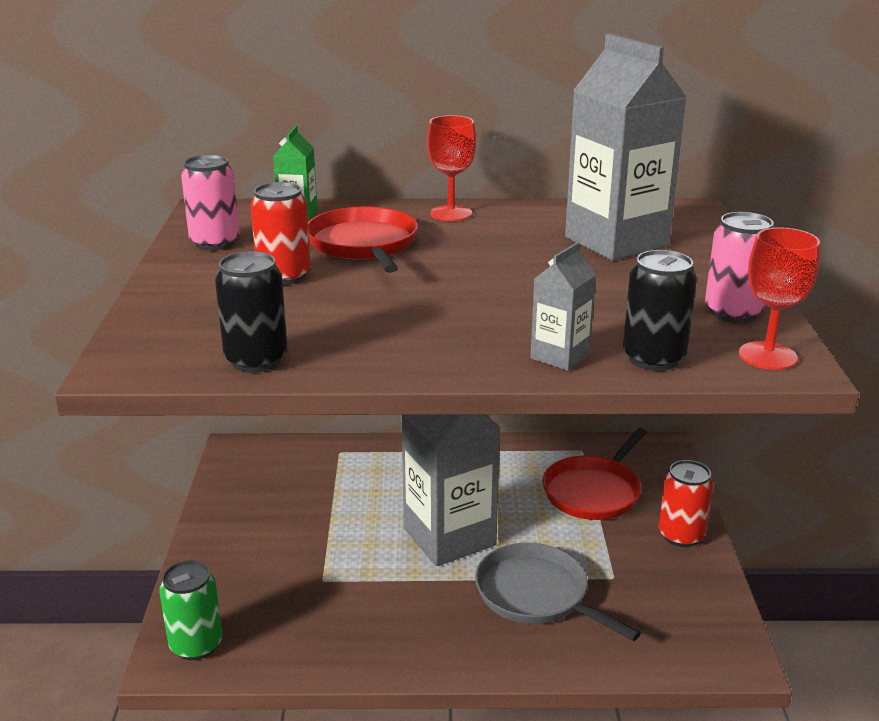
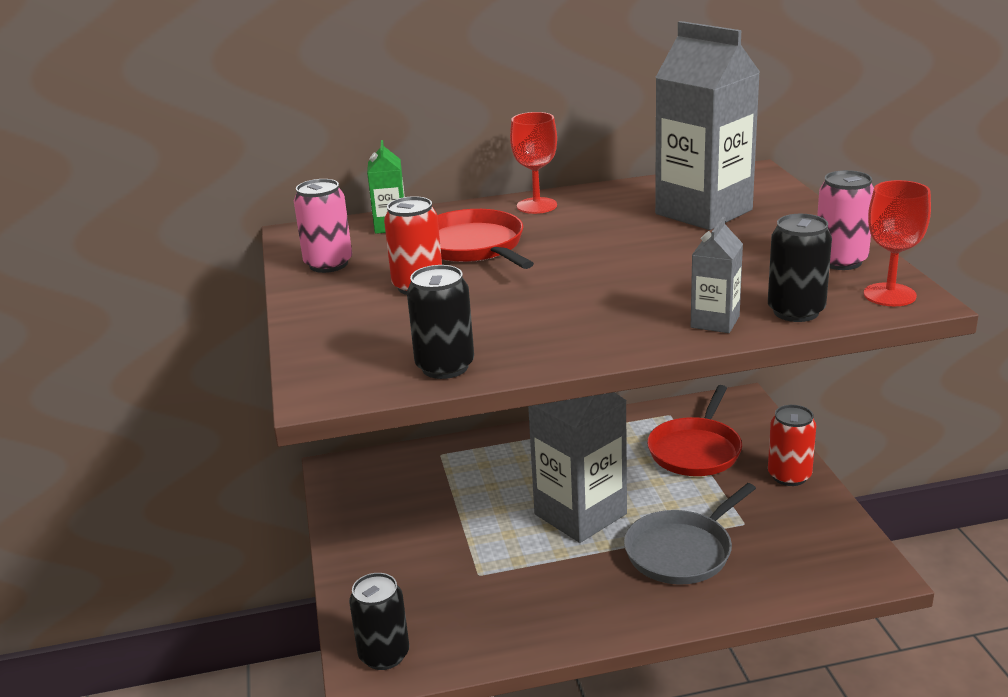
camera: 10 degrees left, 0 degrees up
green can [159,560,222,660] -> black can [349,573,409,670]
grey pan [475,543,641,641] -> grey pan turned 75 degrees counterclockwise [624,483,756,584]

